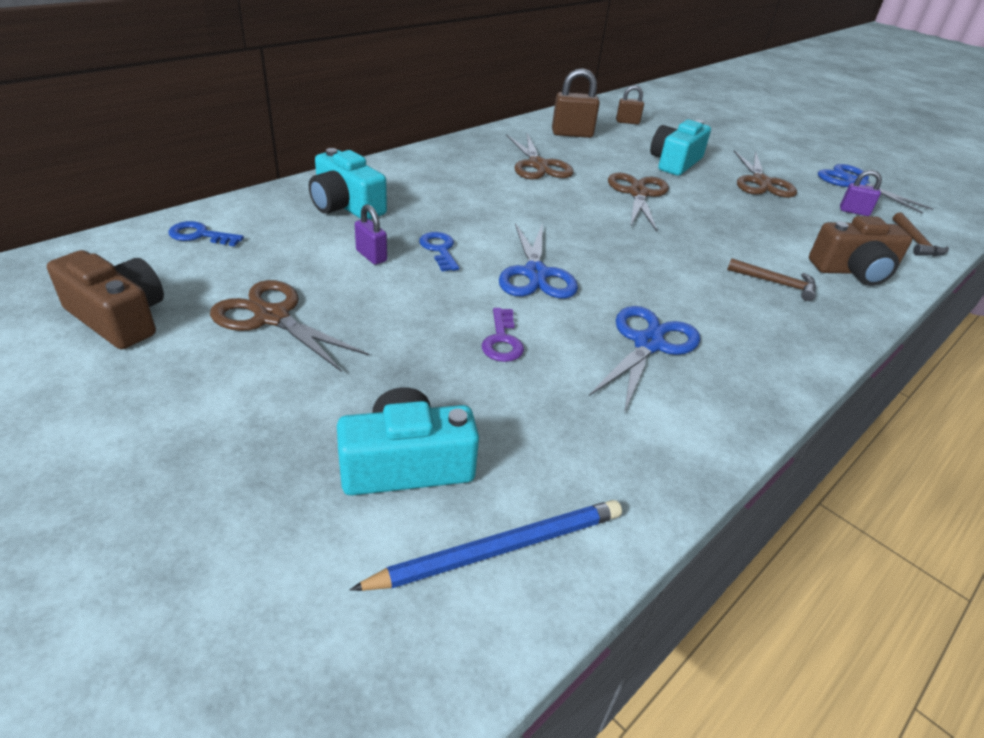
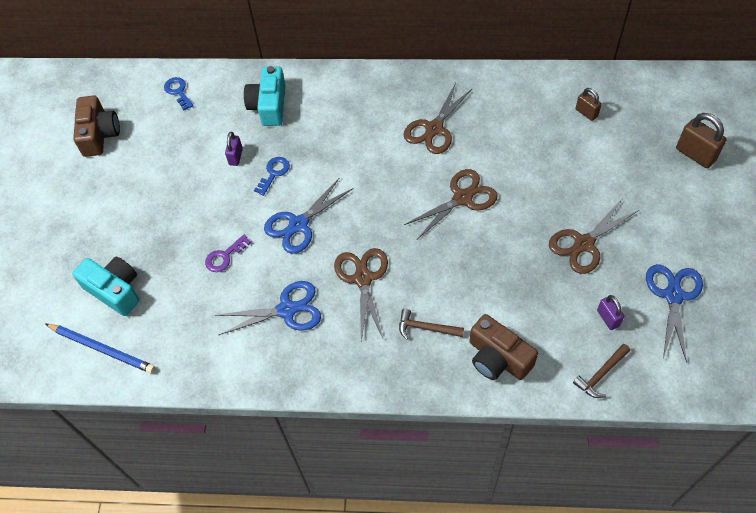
camera: 55 degrees right, 20 degrees up
brown scissors [210,280,369,372] -> brown scissors moved to [334,248,388,340]
brown padlock [552,68,600,138] -> brown padlock moved to [676,113,727,168]
turquoise camera [650,120,711,176] -> none
brown hammer [727,258,816,301] -> brown hammer turned 120 degrees clockwise [399,309,464,340]

